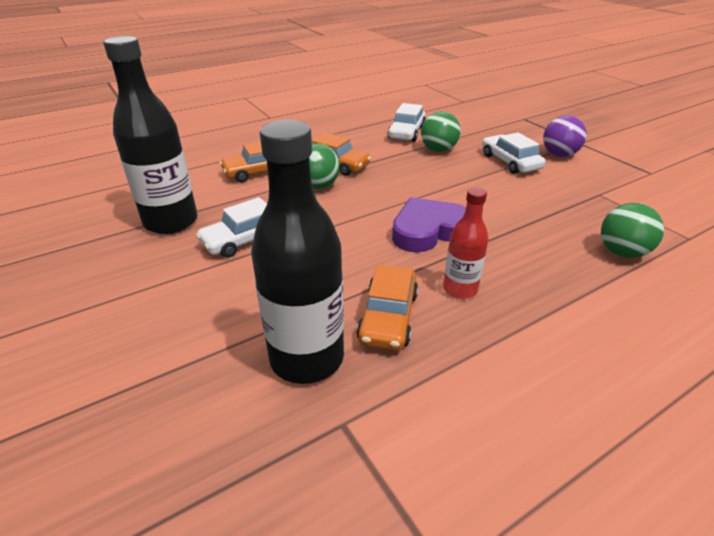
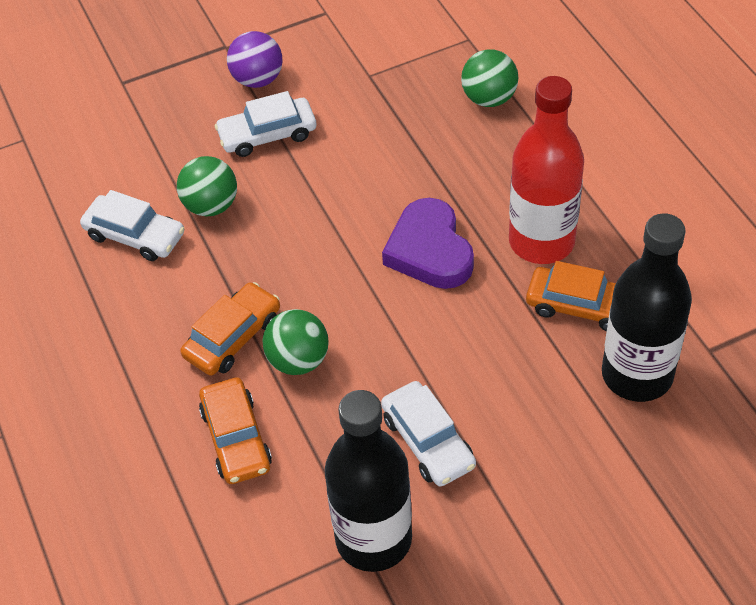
camera: 80 degrees left, 15 degrees up
red bottle [443,187,489,299] -> red bottle [509,76,584,264], size x1.83

